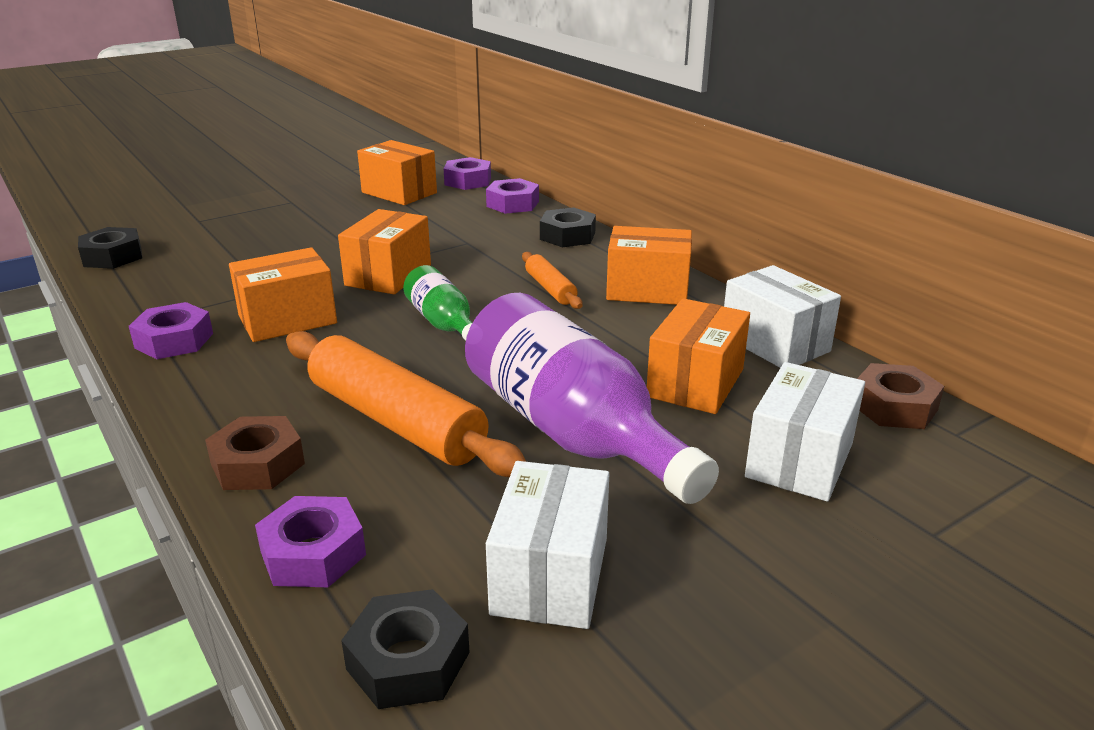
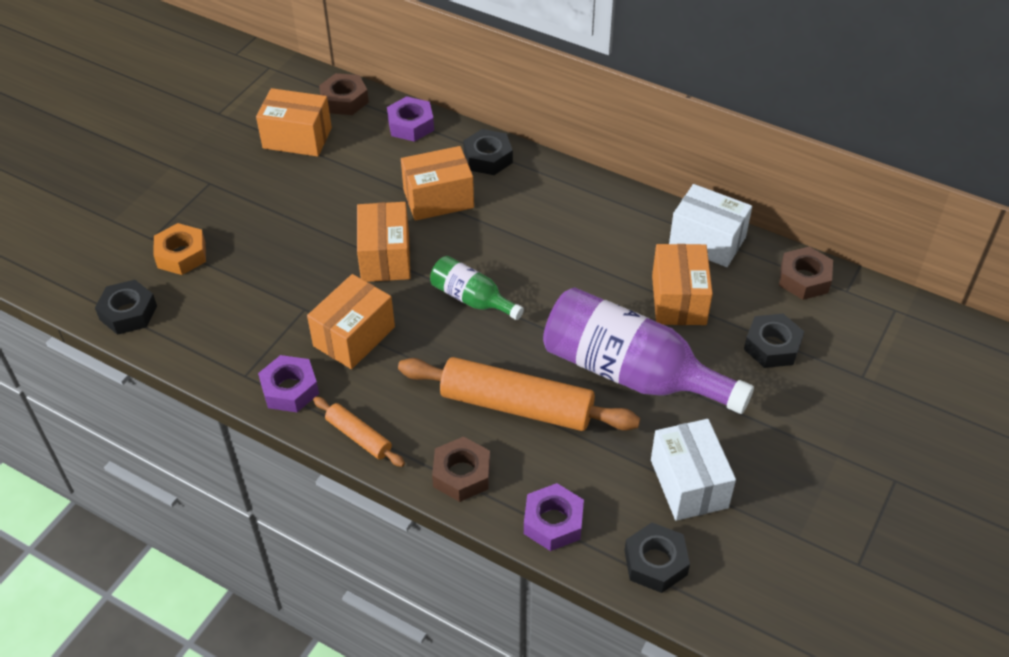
camera: 25 degrees left, 20 degrees up
purple nut [444,157,491,190] -> brown nut [319,73,369,115]
orange rolling pin [522,252,582,309] -> orange rolling pin moved to [313,397,405,467]
orange box [606,226,692,305] -> orange box moved to [401,146,474,221]
white box [745,362,865,501] -> black nut [744,314,804,368]
none -> orange nut [154,223,206,275]

